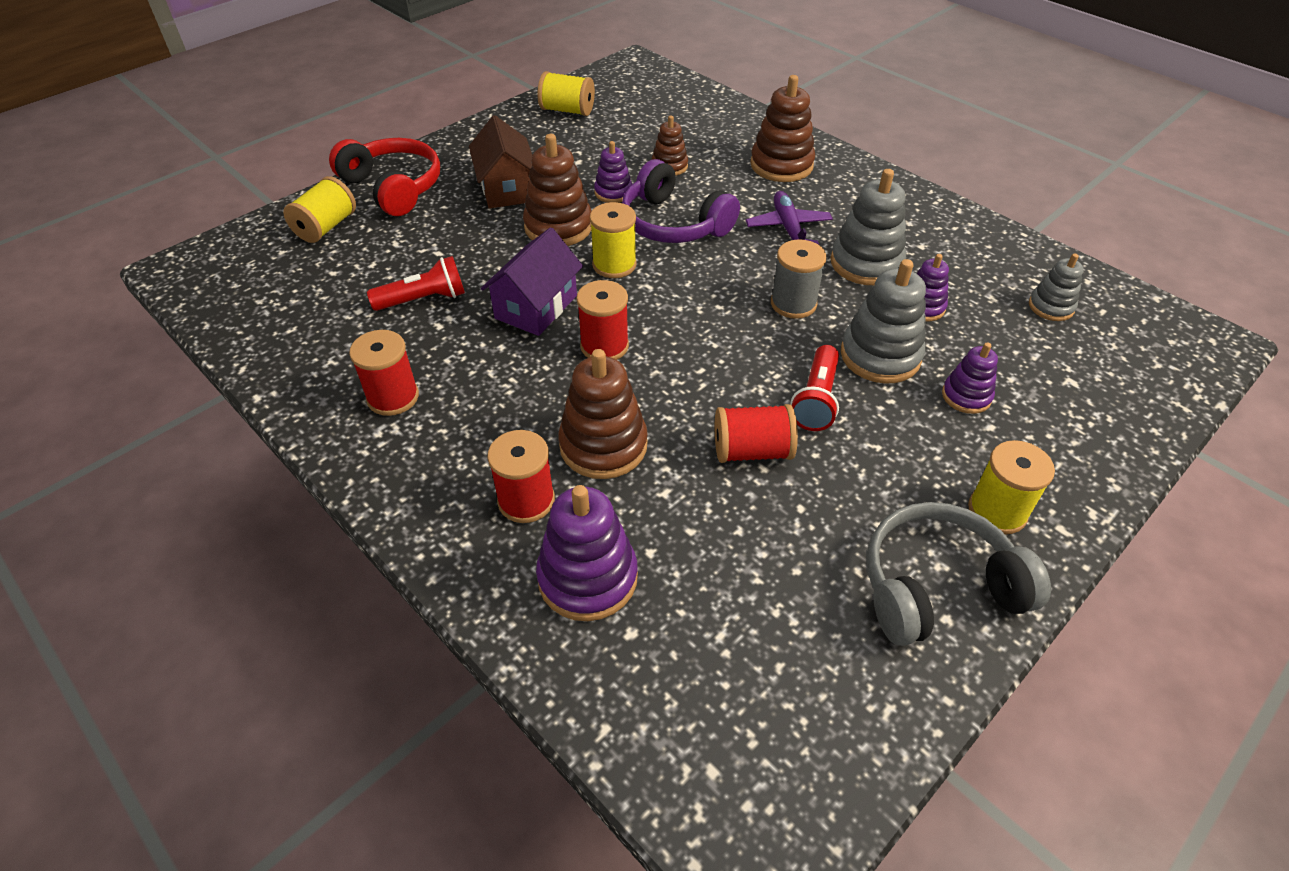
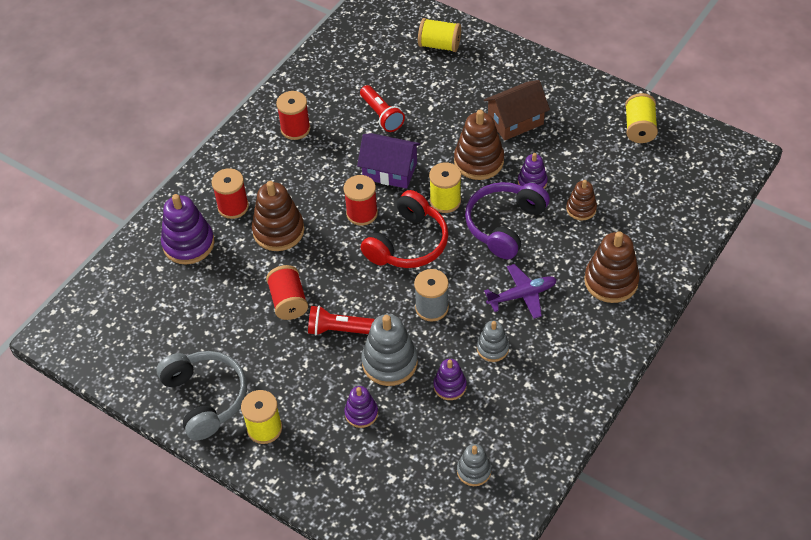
camera: 80 degrees right, 5 degrees up
red headphones [329,138,440,216] -> red headphones moved to [361,190,448,268]
grey stacking toy [830,169,906,285] -> grey stacking toy [477,321,509,362], size x0.58

